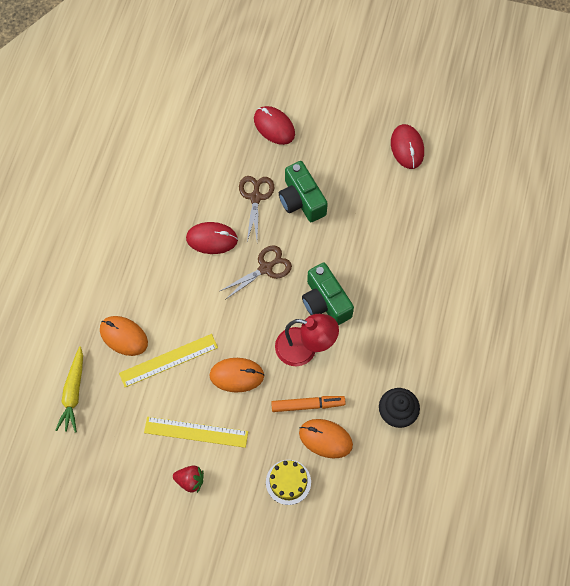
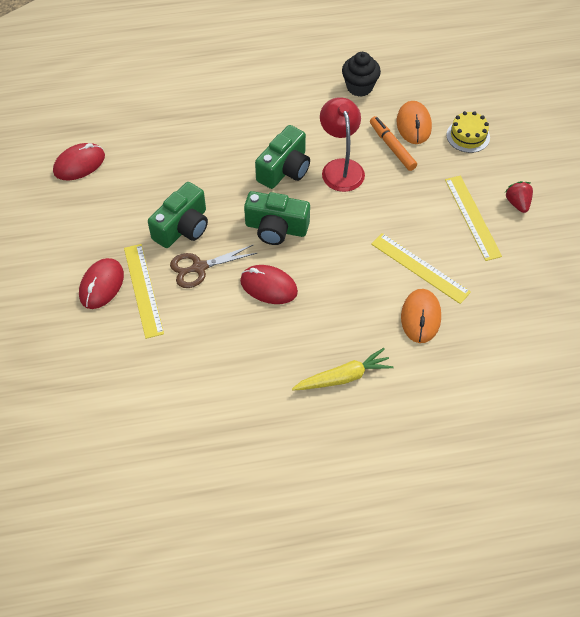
camera: 115 degrees left, 10 degrees down
yellow carrot [55,346,83,433] -> yellow carrot moved to [292,348,394,391]
red mouse [186,222,238,254] -> red mouse turned 45 degrees counterclockwise [240,265,298,304]
orange mouse [210,358,264,393] -> none
brown scissors [220,245,292,300] -> green camera [244,191,310,245]
none -> yellow ruler [124,244,164,339]

